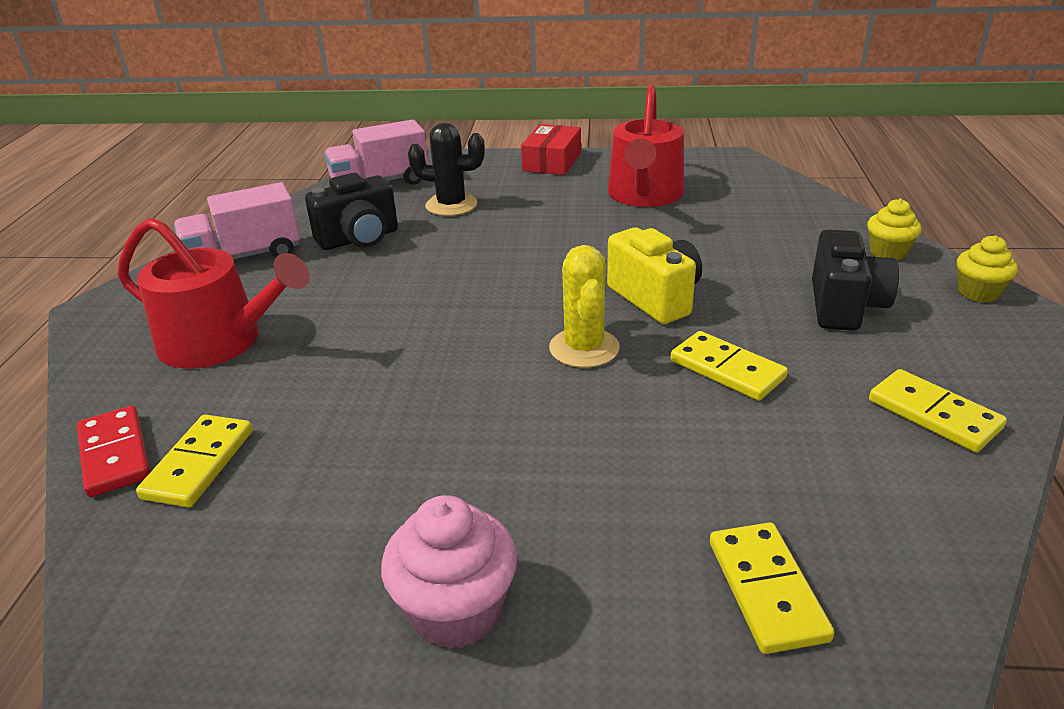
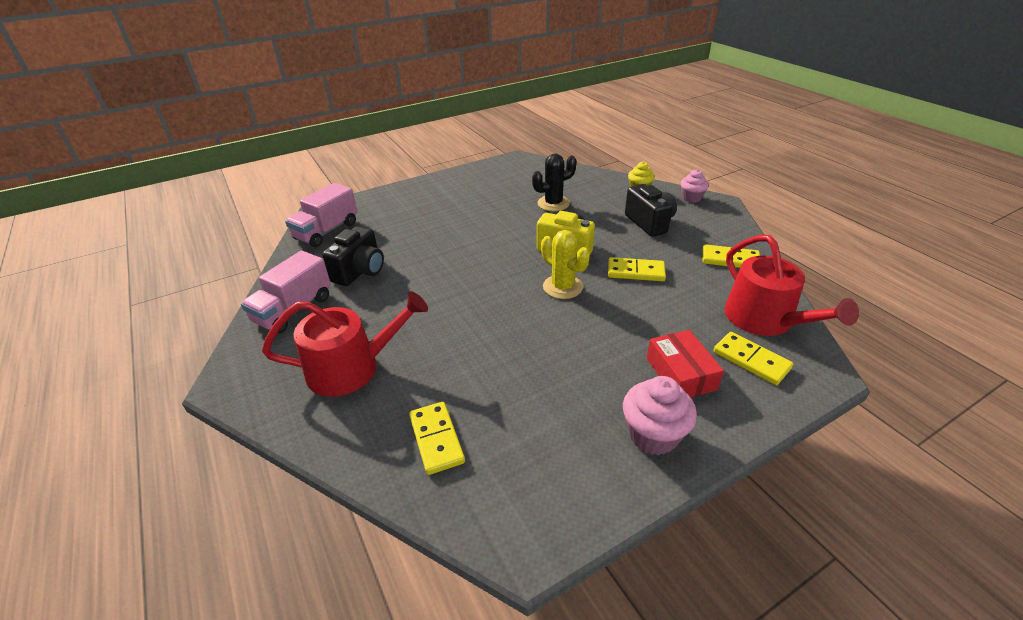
camera: 35 degrees left, 5 degrees up
red domino [77,406,150,497] -> none
black cactus [408,123,485,216] -> black cactus moved to [532,154,577,211]
red box [521,124,581,175] -> red box moved to [647,330,724,397]
red watering can [608,85,684,207] -> red watering can moved to [725,235,859,336]
yellow cupcake [957,235,1018,302] -> pink cupcake [681,169,709,203]

